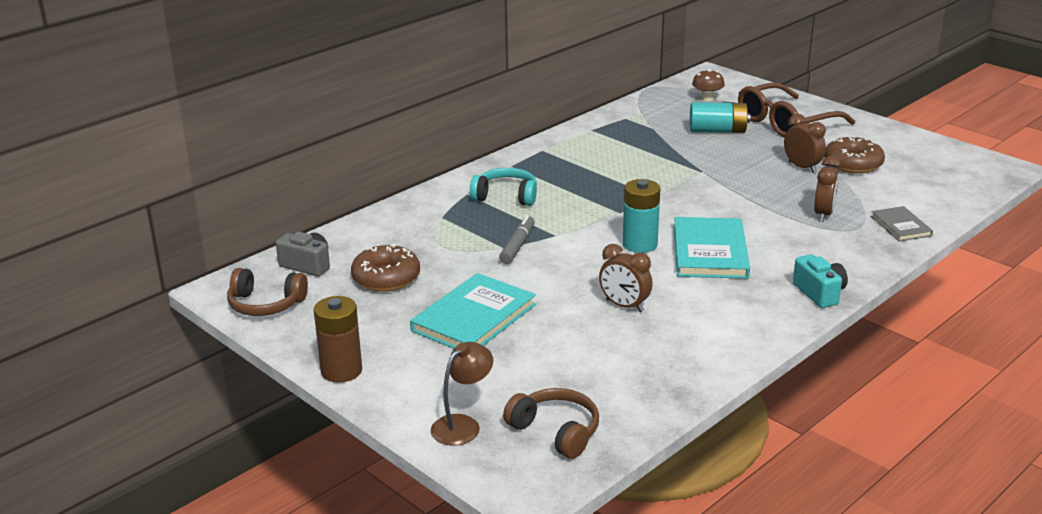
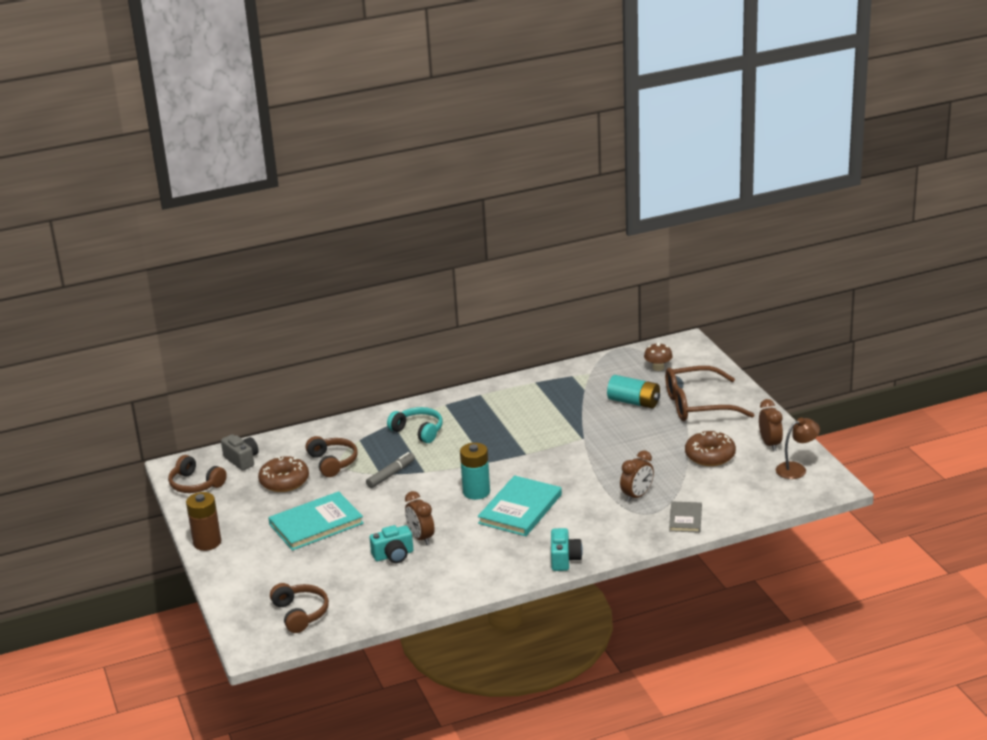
camera: 25 degrees right, 0 degrees up
brown lamp [431,342,493,445] -> brown lamp moved to [776,418,820,479]
brown clock [784,114,826,173] -> brown clock moved to [759,399,783,451]
none -> brown headphones [306,436,358,477]
none -> turquoise camera [370,525,413,563]

